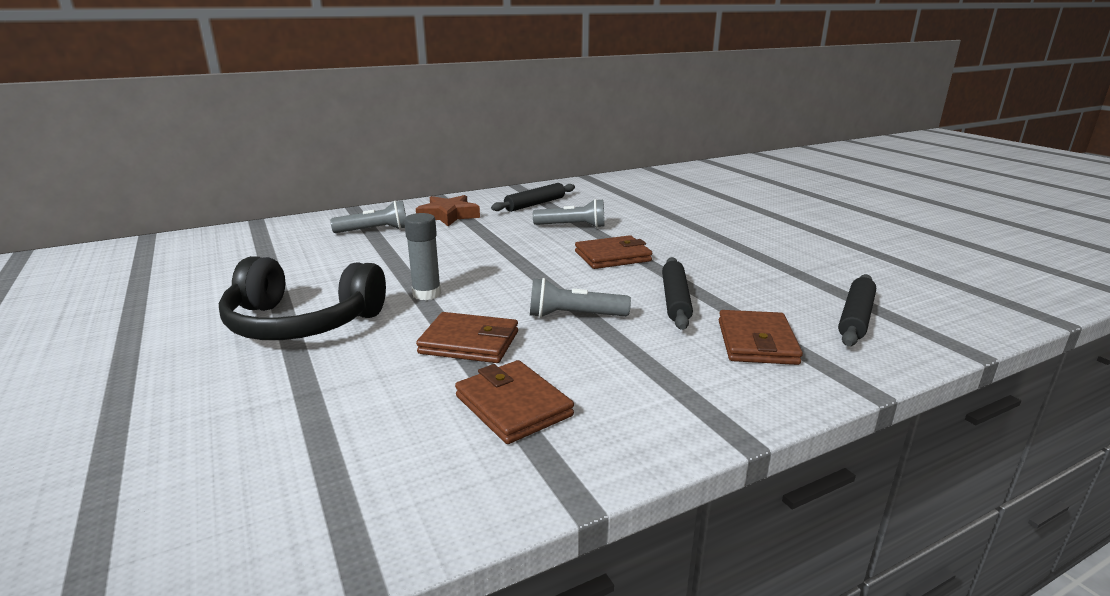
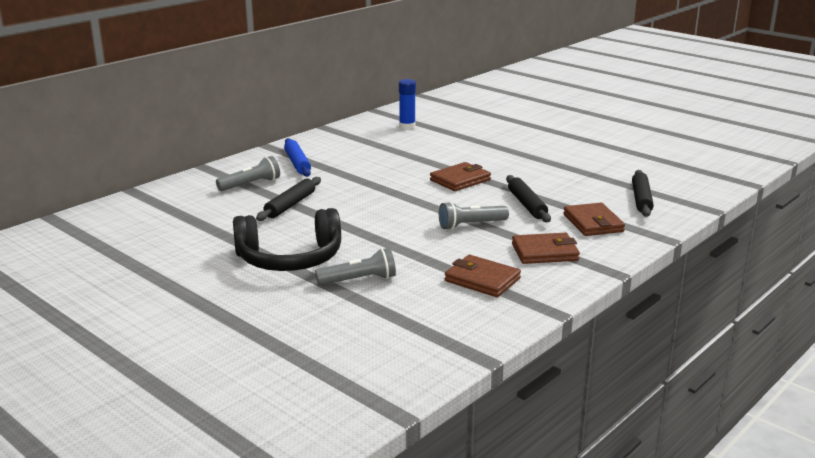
camera: 20 degrees left, 0 degrees up
grey glue stick [404,213,441,300] -> none
brown star [416,195,480,226] -> blue rolling pin [284,138,311,177]
brown wallet [416,312,518,363] -> brown wallet moved to [512,233,580,264]
black rolling pin [491,183,575,212] -> black rolling pin moved to [256,177,321,221]
grey flashlight [533,199,605,228] -> grey flashlight moved to [315,248,396,285]
none -> blue glue stick [399,79,416,129]

